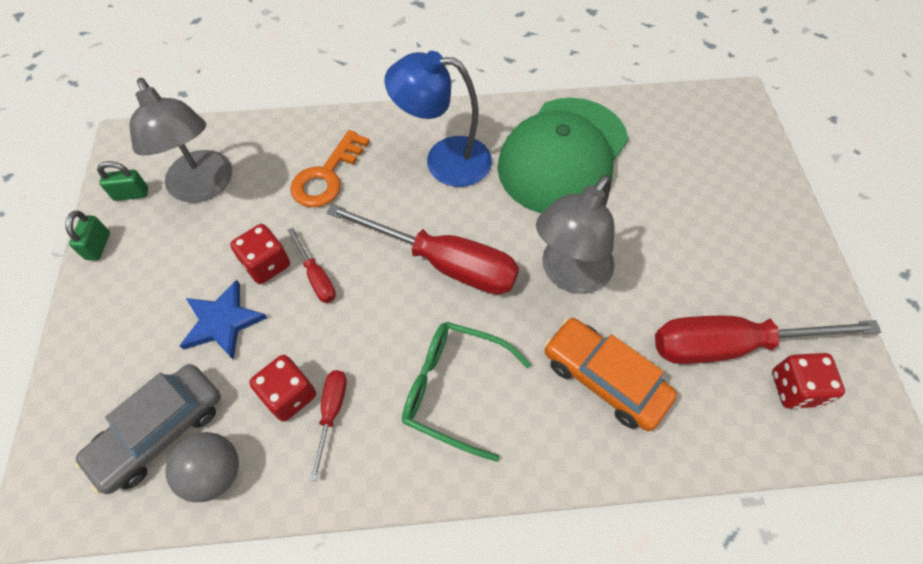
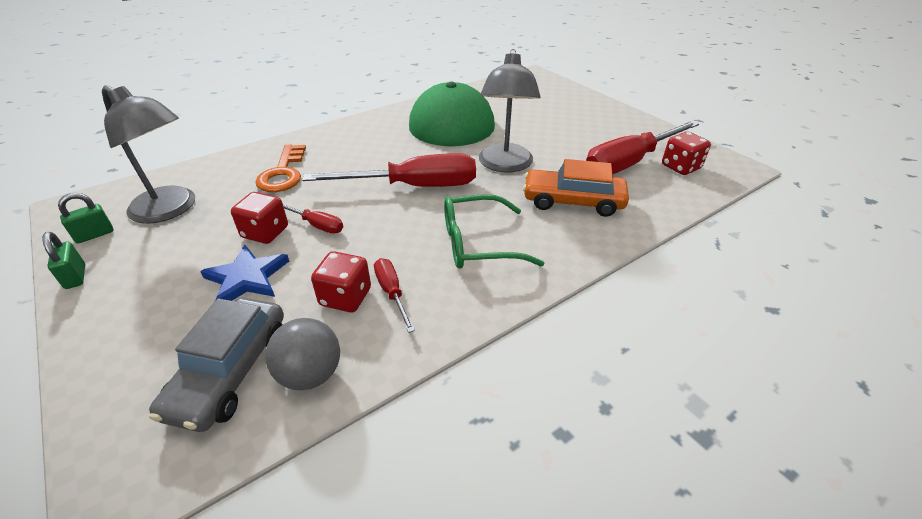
camera: 30 degrees left, 20 degrees down
blue lamp [384,51,492,187] -> none

